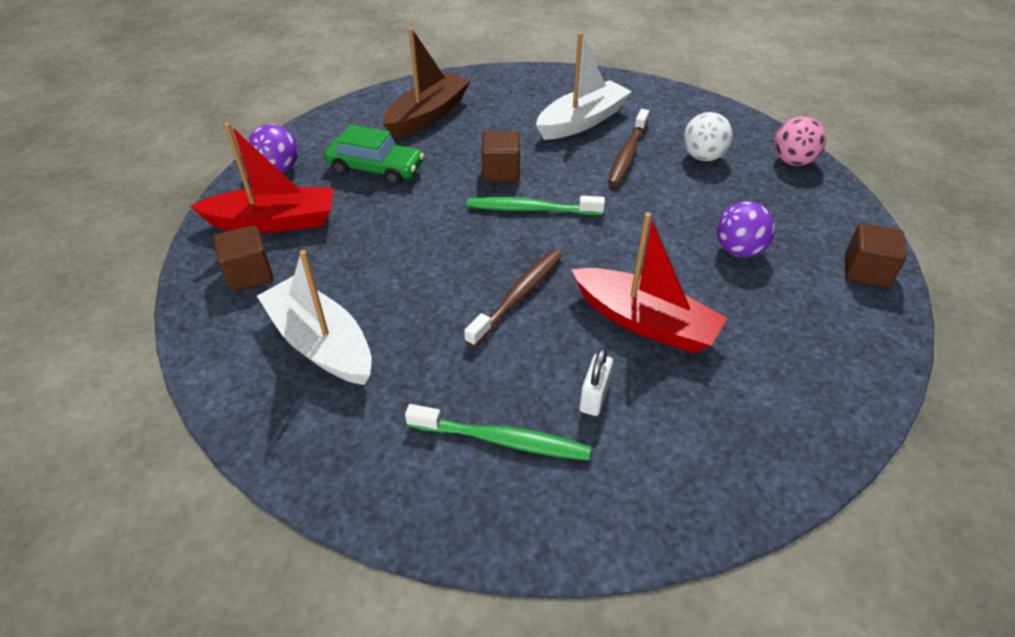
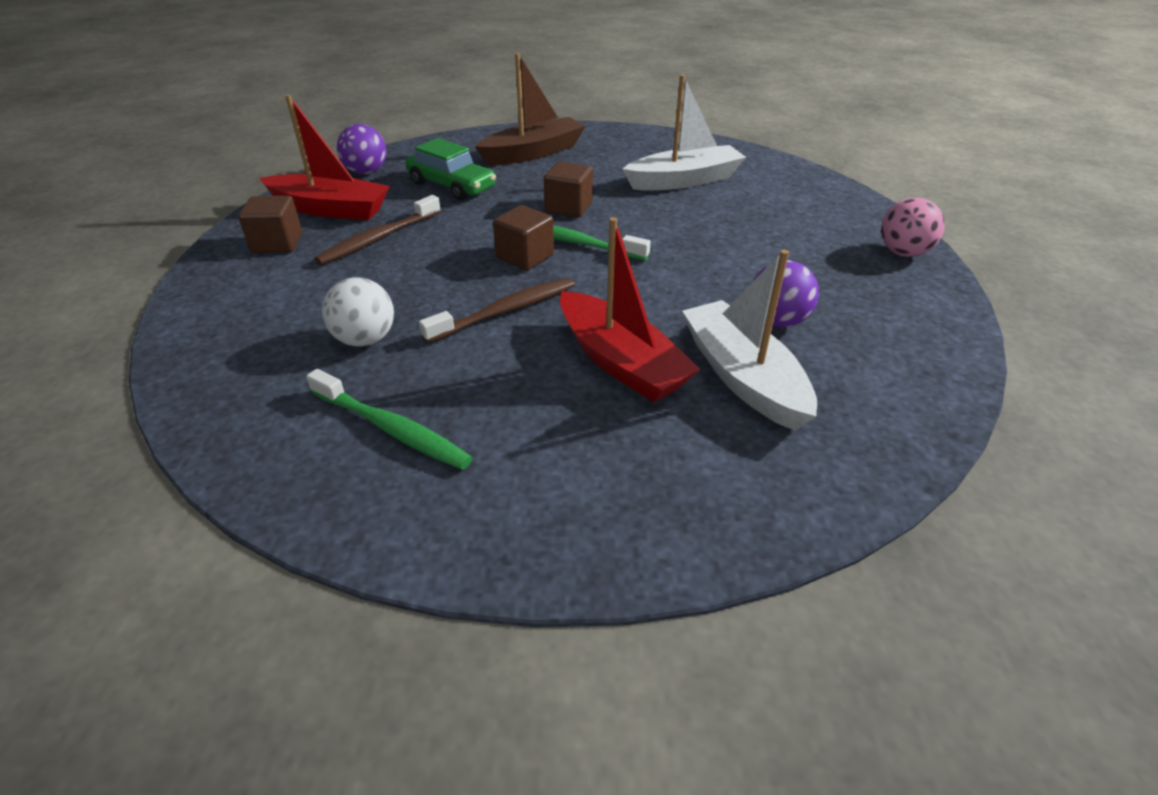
camera: 20 degrees right, 5 degrees down
white boat [257,250,372,385] -> white boat moved to [682,250,817,430]
white padlock [579,348,613,416] -> none
brown toothbrush [608,109,649,186] -> brown toothbrush moved to [314,195,441,265]
white ball [683,112,733,161] -> white ball moved to [322,277,394,347]
brown cube [845,223,907,288] -> brown cube moved to [493,205,554,270]

